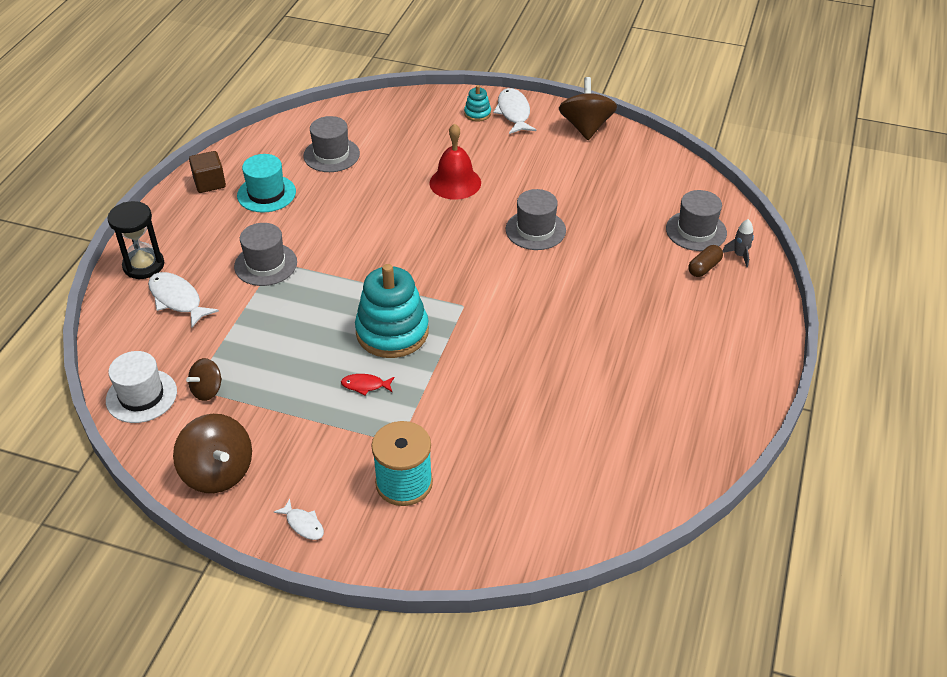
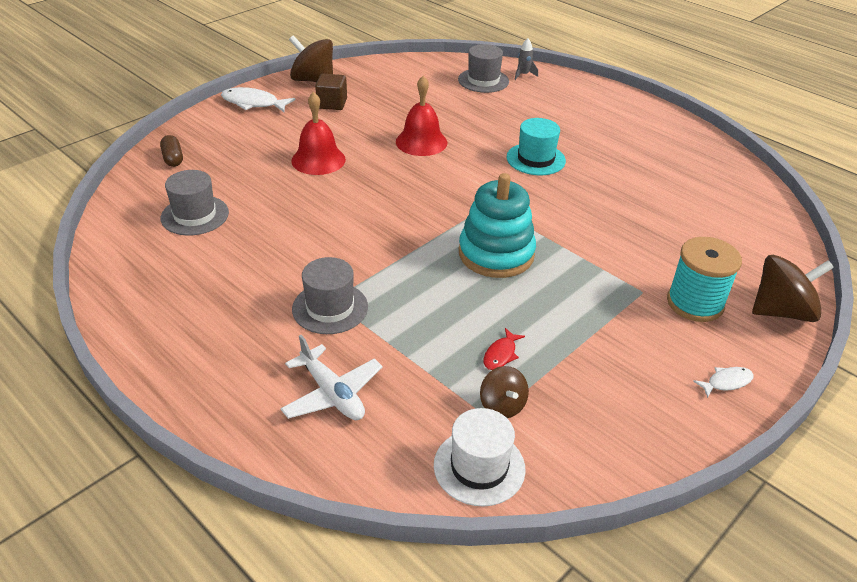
camera: 65 degrees left, 5 degrees down
black hourglass [107,201,164,279] -> none
white fish [148,272,219,328] -> white plane [280,335,382,420]
brown spinning top [173,414,252,493] -> brown spinning top moved to [752,255,834,322]
brown cube [189,151,226,193] -> brown cube moved to [315,74,347,110]
turquoise hat [237,154,296,213] -> turquoise hat moved to [507,118,566,175]
red fish [341,374,395,395] -> red fish moved to [484,328,525,370]
turquoise stacking toy [464,85,491,121] -> none
grey hat [506,189,566,250] -> red bell [396,76,447,156]
brown capsule [688,245,723,277] -> brown capsule moved to [160,135,183,167]

